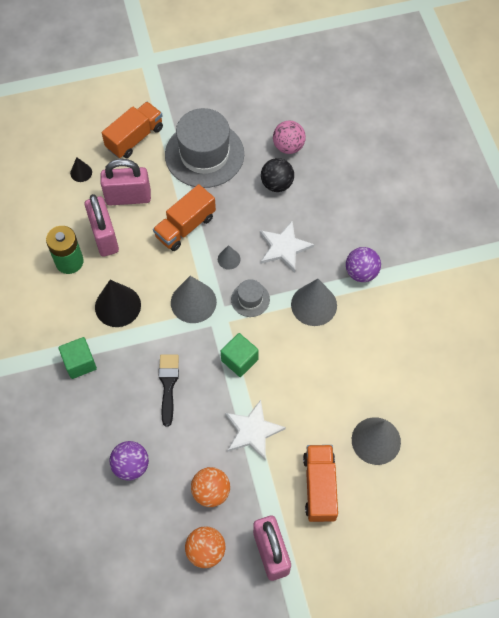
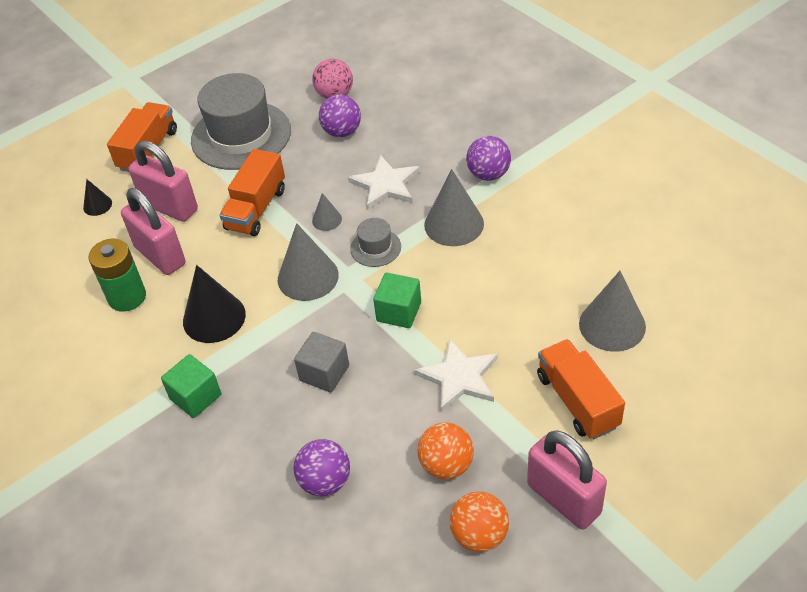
camera: 20 degrees left, 15 degrees down
pink padlock [101,159,151,205] -> pink padlock turned 60 degrees clockwise [129,141,198,222]
black brush [159,354,179,427] -> grey cube [294,332,349,392]
black ball [261,158,294,192] -> purple ball [319,95,361,137]

